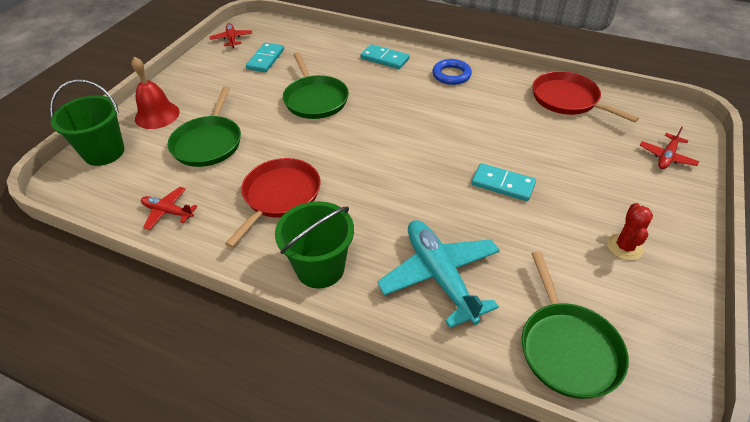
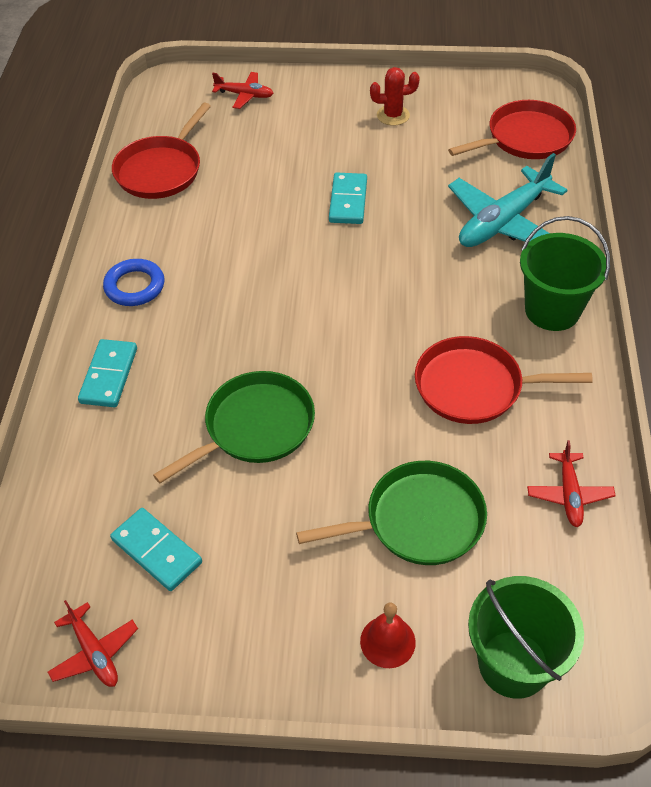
camera: 110 degrees left, 5 degrees up
red bell [131,57,180,129] -> red bell [360,602,416,668], size x0.67
red plane [210,23,252,48] -> red plane turned 90 degrees counterclockwise [48,600,138,687]
turquoise domino [246,42,284,72] -> turquoise domino turned 45 degrees clockwise [110,508,202,591]
green pan [522,251,629,399] -> red pan [448,100,576,159]

